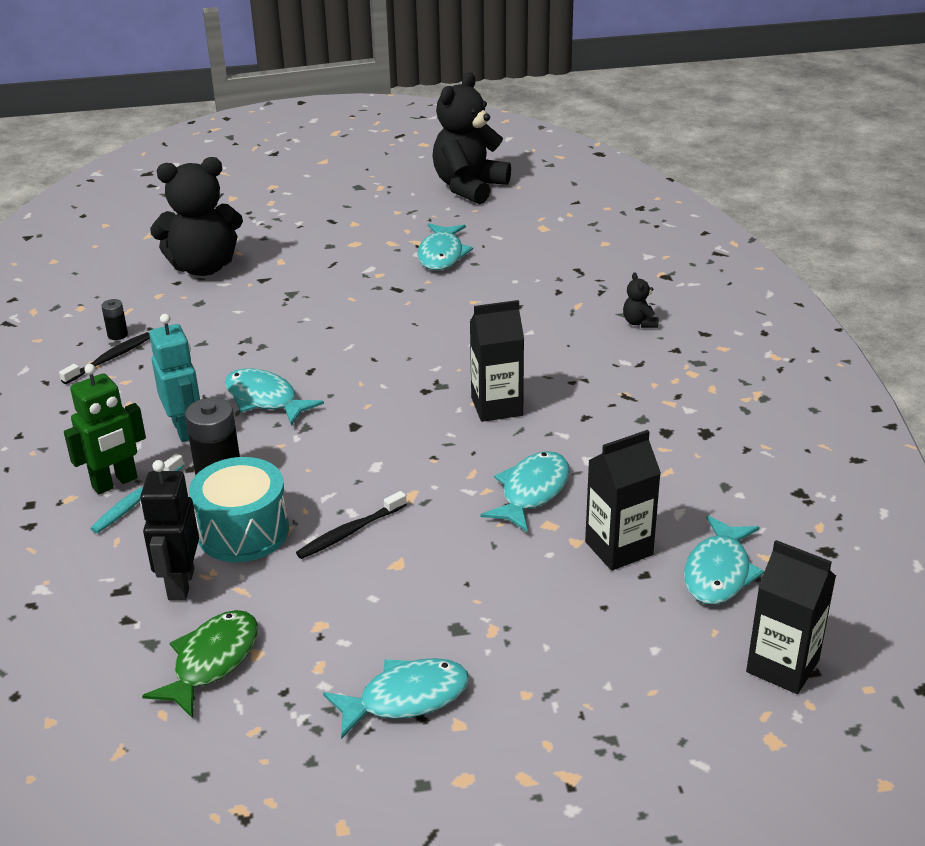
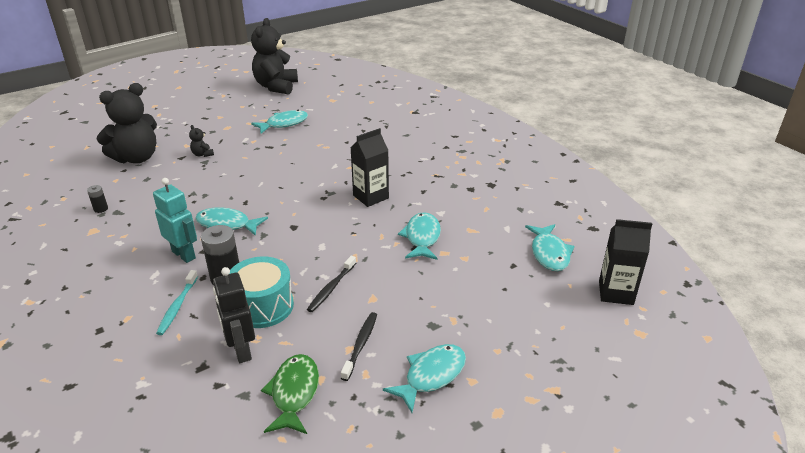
camera: 25 degrees left, 0 degrees up
black toothbrush [59,332,150,384] -> black toothbrush moved to [341,312,377,381]
green robot [64,364,146,494] -> none
turquoise fish [417,223,473,270] -> turquoise fish turned 105 degrees counterclockwise [251,110,308,133]
black carton [585,430,661,571] -> none
black teddy bear [623,272,658,328] -> black teddy bear moved to [189,125,214,157]

